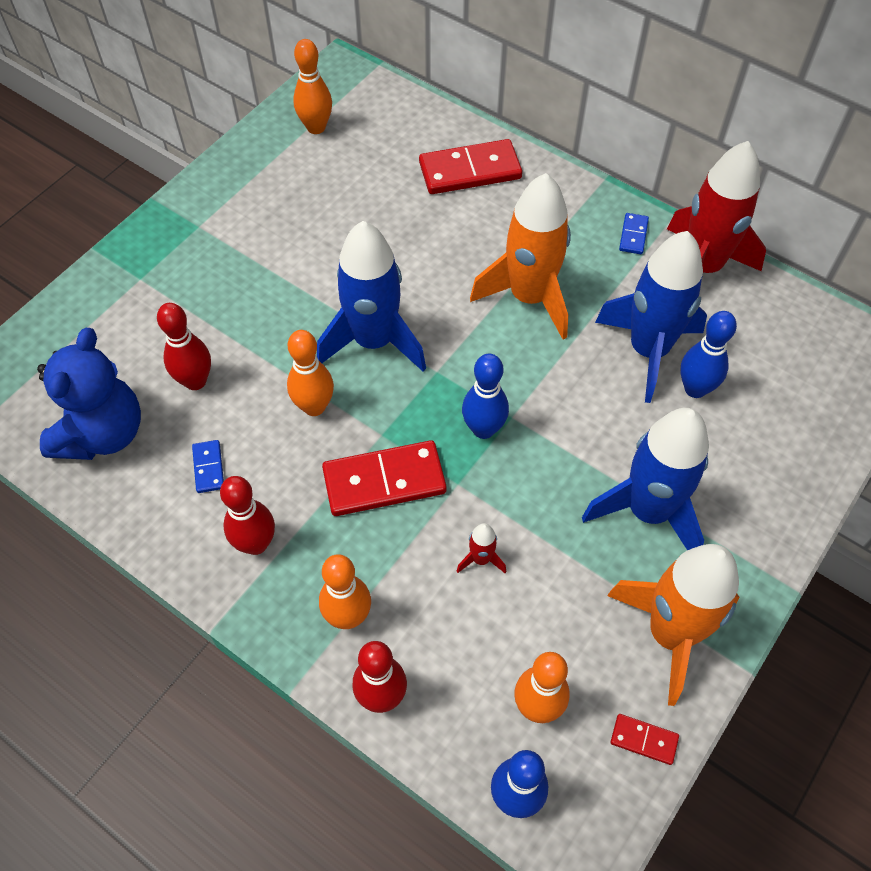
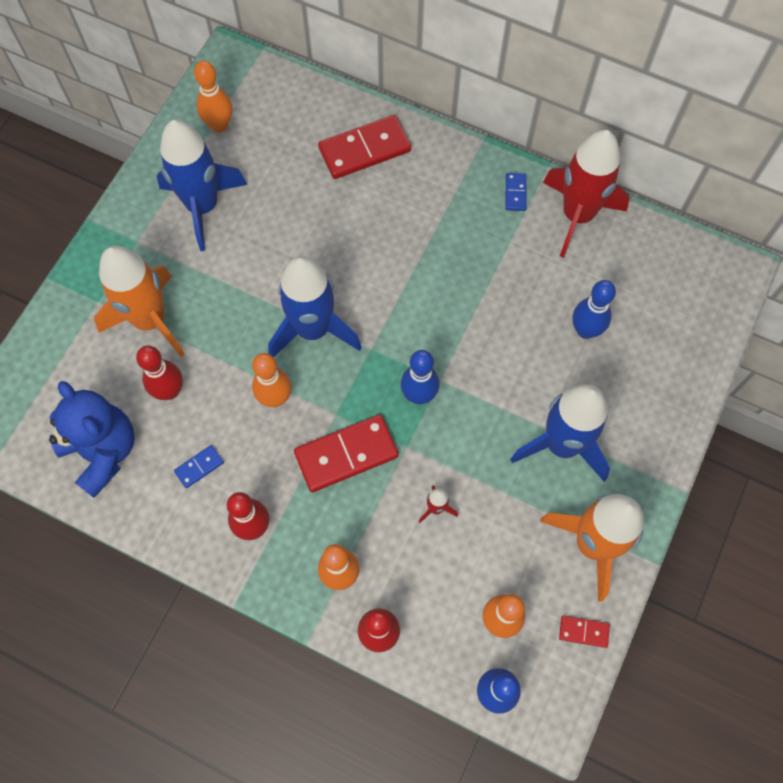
camera: 10 degrees left, 10 degrees up
blue teddy bear [37,328,141,460] -> blue teddy bear turned 45 degrees counterclockwise [49,381,135,498]
blue domino [192,440,224,493] -> blue domino turned 75 degrees clockwise [174,445,224,488]
orange rocket [470,173,571,340] -> orange rocket moved to [94,246,185,357]
blue rocket [595,231,707,403] -> blue rocket moved to [157,120,247,251]

